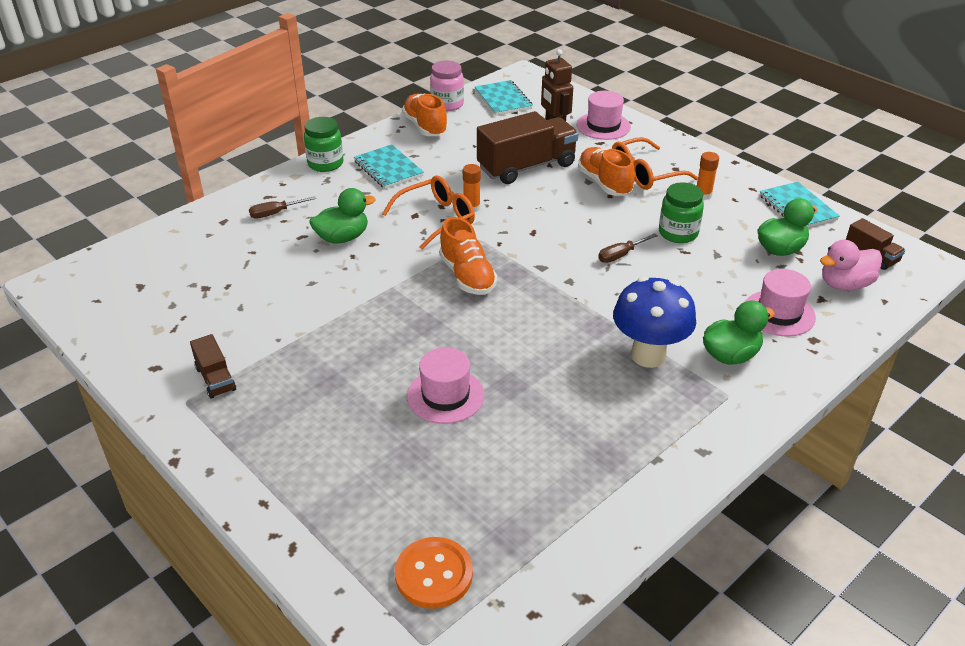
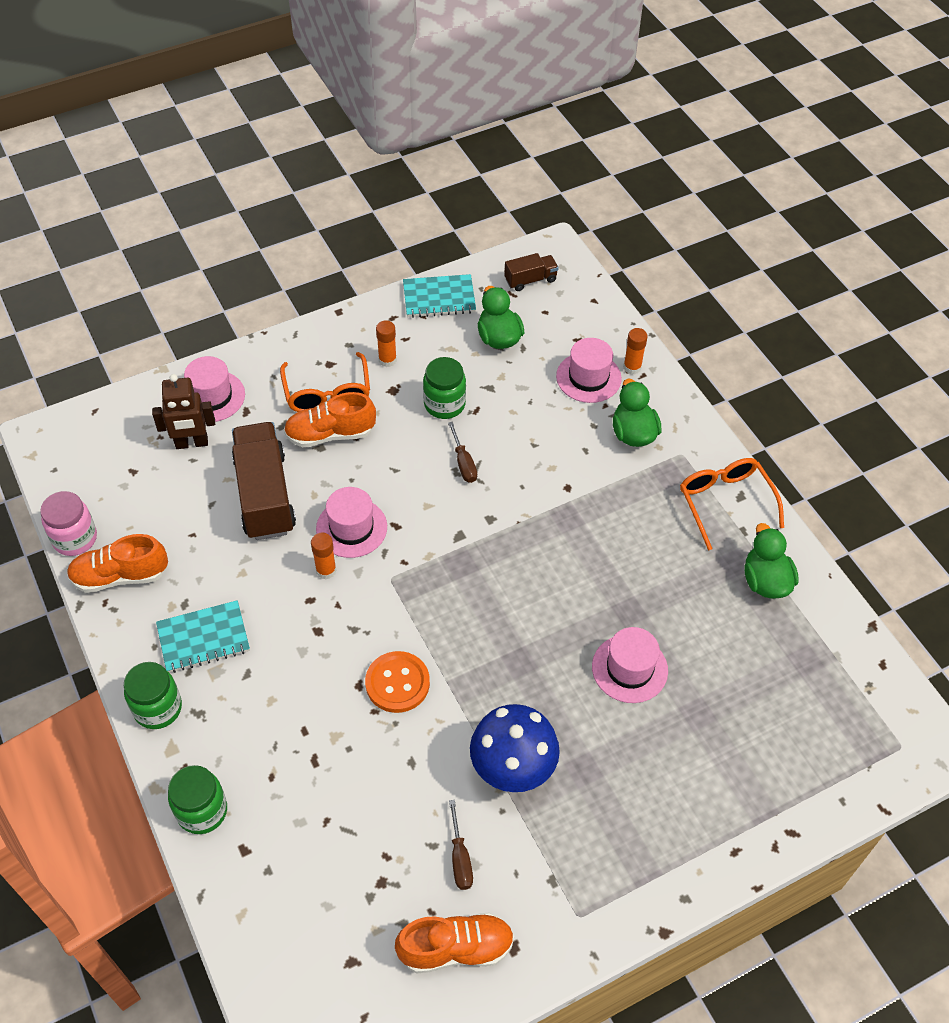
camera: 75 degrees left, 15 degrees up
brown truck [190,334,236,399] -> none
brown screwdriver [249,196,316,219] -> brown screwdriver moved to [449,800,473,890]
green duck [309,188,375,244] -> green duck moved to [745,523,799,599]
orange glasses [382,175,475,250] -> orange glasses moved to [680,458,784,550]
orange button [395,537,473,609] -> orange button moved to [365,651,430,713]
orange shoe [439,217,498,295] -> orange shoe moved to [395,912,514,974]
turquoise notebook [475,80,533,116] -> none
blue mushroom [613,276,696,368] -> blue mushroom moved to [470,704,560,792]
pink duck [820,240,882,291] -> none
none -> green jar [168,765,227,834]
none -> pink hat [316,487,387,558]
none -> orange glue stick [623,328,648,375]

